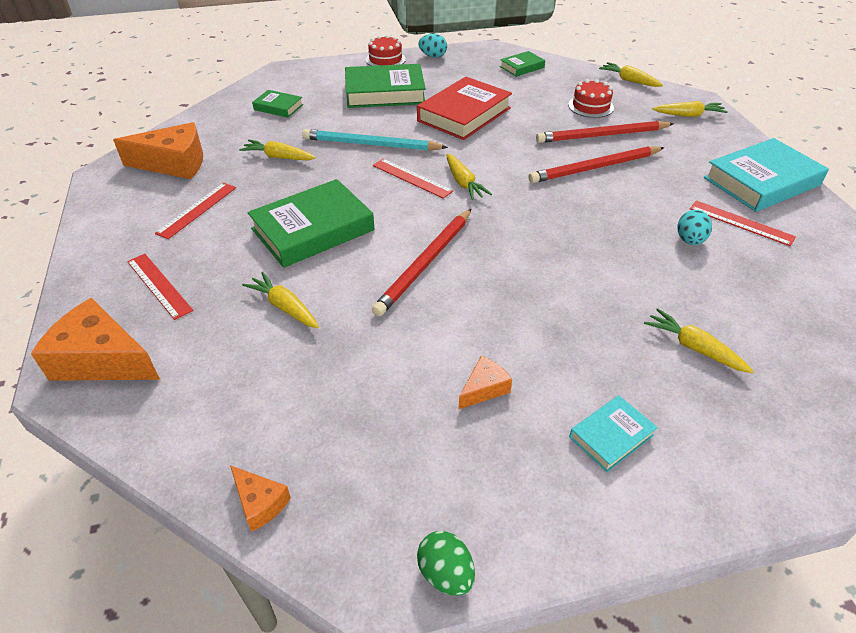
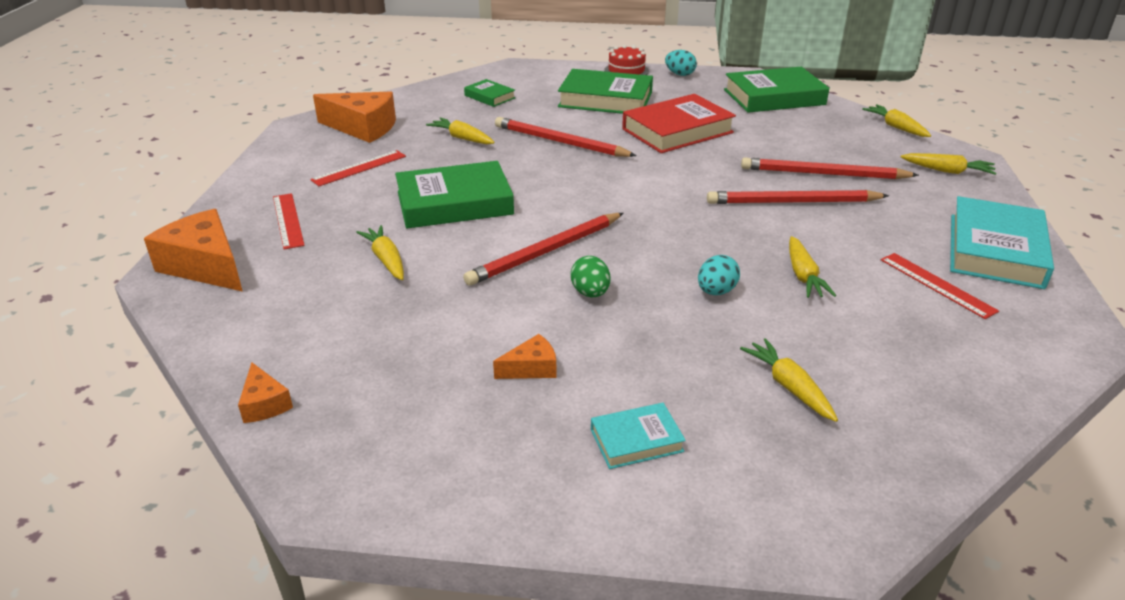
camera: 20 degrees right, 10 degrees down
turquoise pencil [302,129,448,151] -> red pencil [495,117,636,157]
red ruler [373,159,453,199] -> none
green egg [417,531,475,596] -> green egg moved to [571,256,610,297]
yellow carrot [446,153,492,200] -> yellow carrot moved to [789,236,836,298]
green book [500,51,545,77] -> green book [724,67,830,113], size x1.97
red cake [568,79,614,118] -> none
turquoise egg [678,210,712,245] -> turquoise egg moved to [698,255,740,295]
turquoise book [704,138,829,212] -> turquoise book turned 60 degrees counterclockwise [950,196,1054,289]

